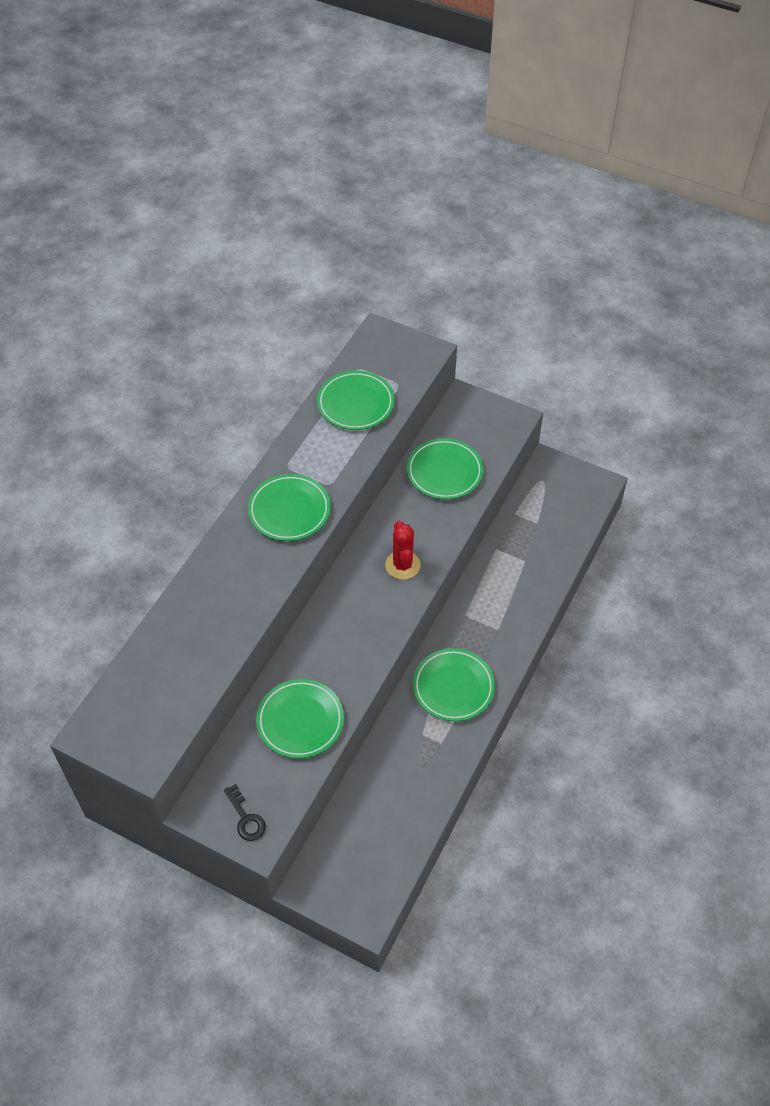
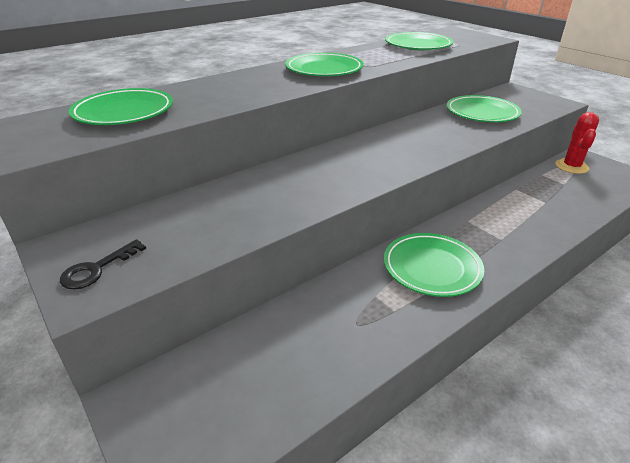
camera: 25 degrees right, 20 degrees down
black key [224,784,266,841] -> black key turned 45 degrees clockwise [60,239,146,289]
green plate [256,679,344,759] -> green plate moved to [69,88,173,125]
red cactus [385,521,421,580] -> red cactus moved to [556,112,599,174]

